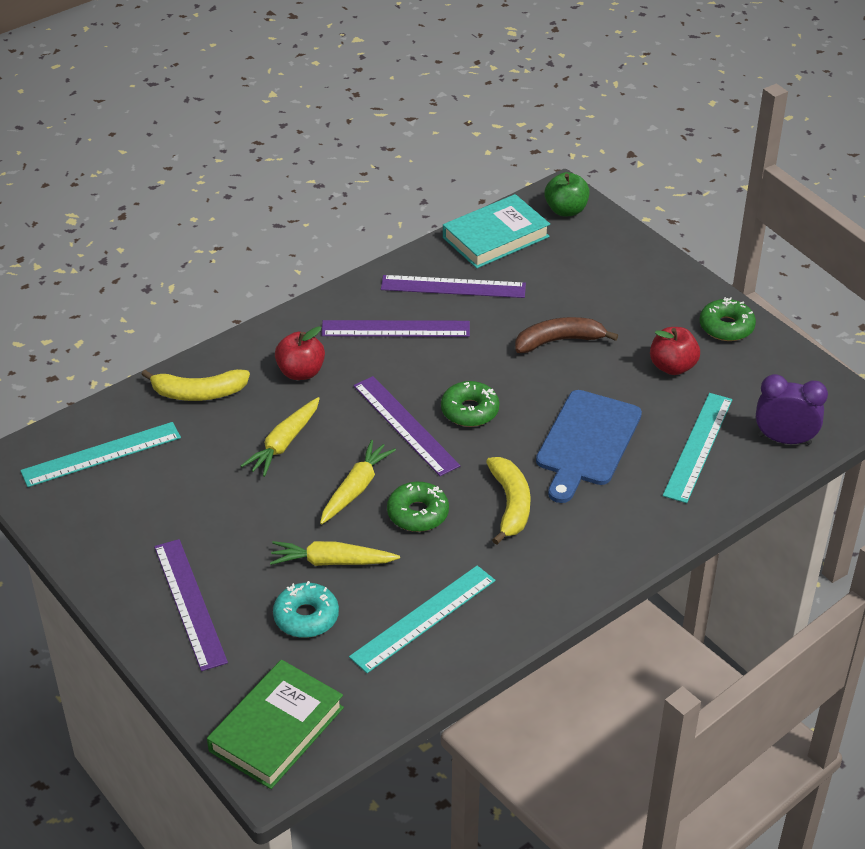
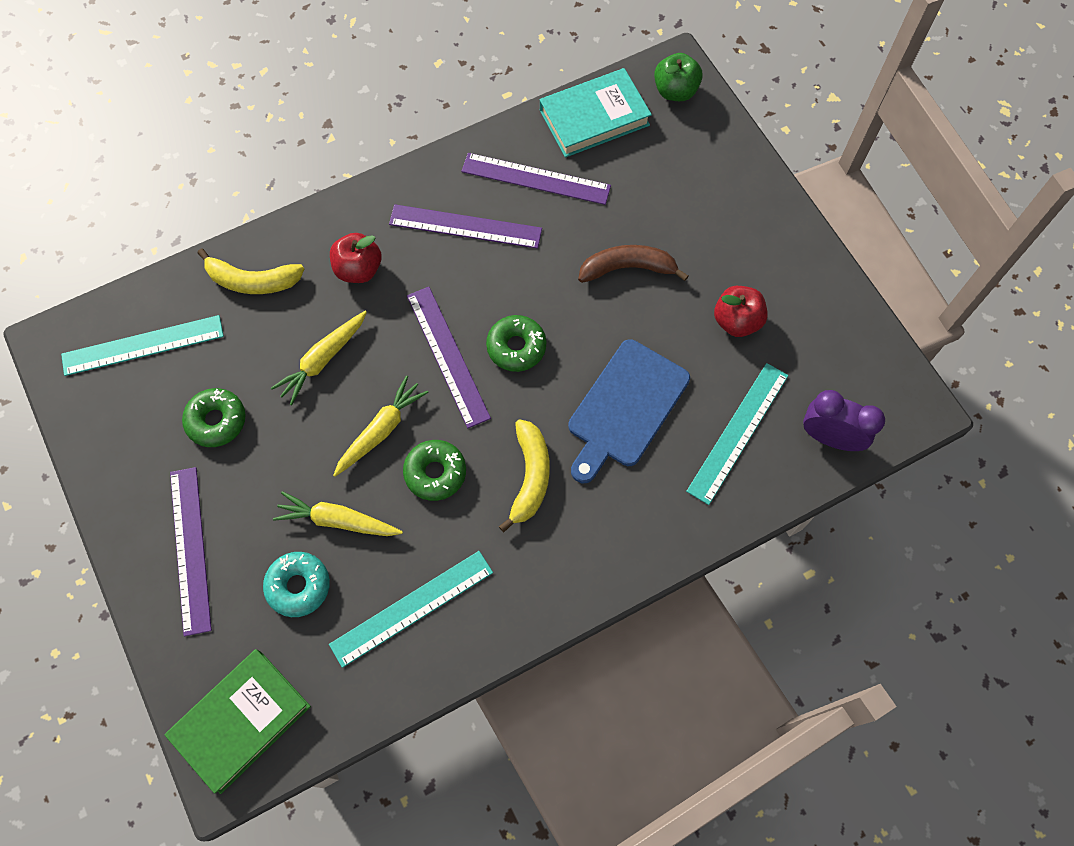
camera: 10 degrees right, 25 degrees up
green donut [700,297,756,341] -> green donut moved to [182,388,246,447]

